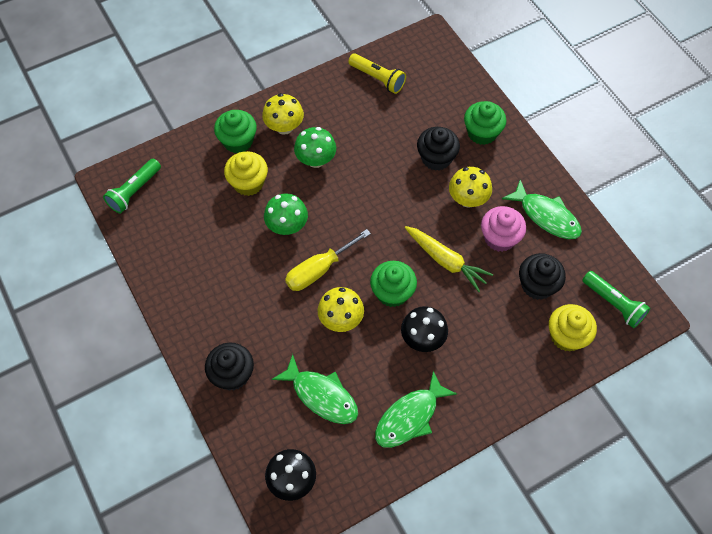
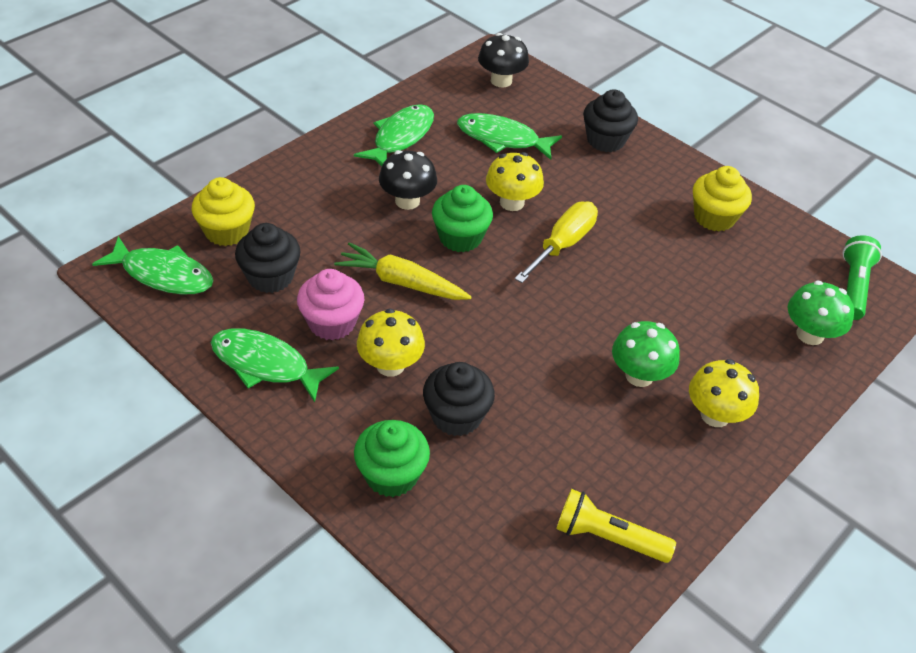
camera: 160 degrees right, 15 degrees down
green cupcake [214,110,257,153] -> none
yellow cupcake [224,151,268,196] -> yellow cupcake moved to [693,166,752,232]
green mushroom [264,193,308,235] -> green mushroom moved to [788,281,854,345]
green flashlight [582,271,650,328] -> green fish [92,236,214,294]

